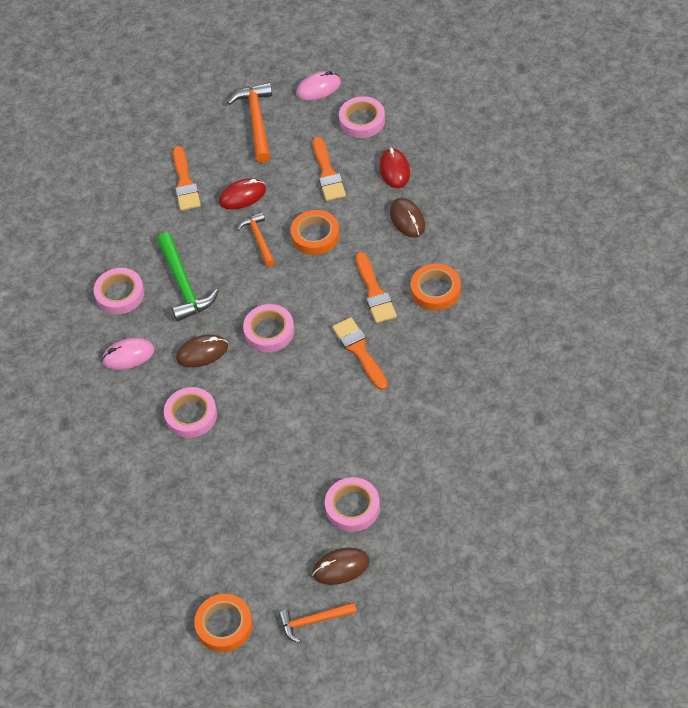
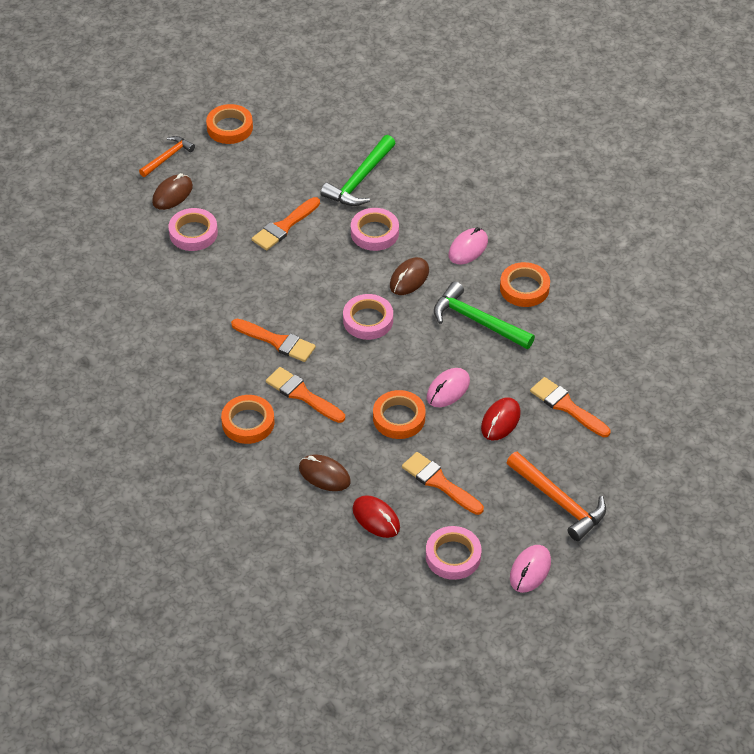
camera: 140 degrees right, 5 degrees down
pink tape [94,268,144,314] -> orange tape [500,262,550,307]
orange hammer [237,212,275,267] -> pink mouse [427,368,470,407]
none -> orange brush [252,197,320,250]
none -> green hammer [320,135,396,206]

